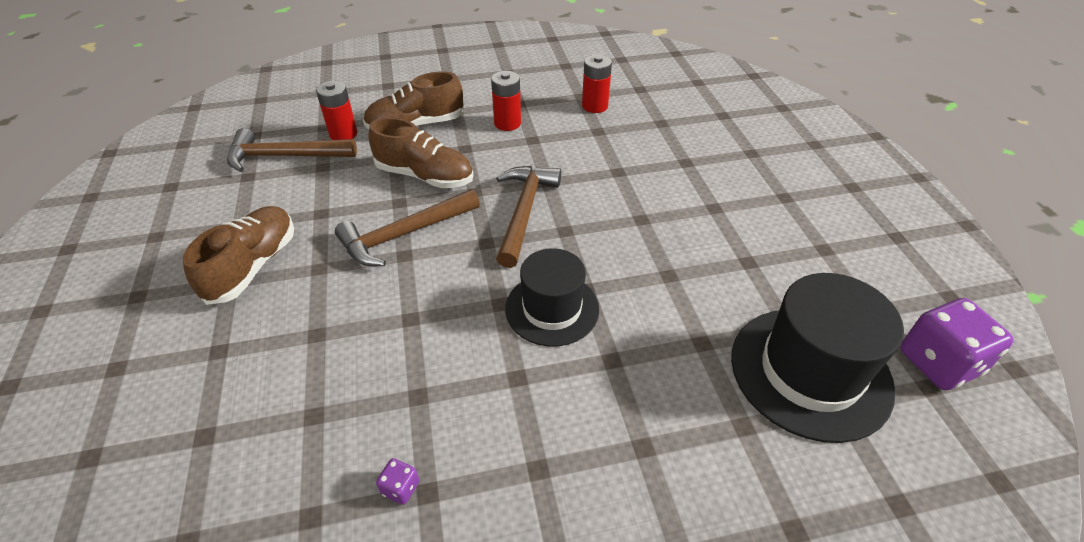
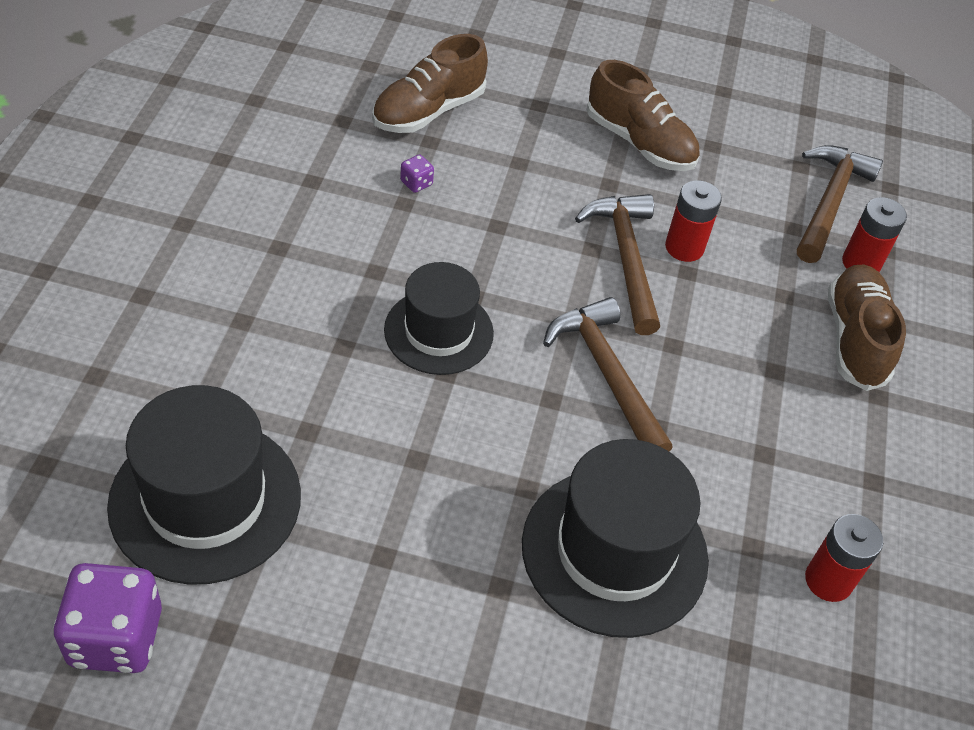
camera: 110 degrees right, 5 degrees up
brown shoe [368,117,473,188] -> brown shoe moved to [372,34,488,133]
purple dice [376,458,419,505] -> purple dice moved to [400,154,434,193]
red battery [491,71,521,131] -> red battery moved to [665,180,722,262]
brown hammer [496,166,561,268] -> brown hammer turned 150 degrees counterclockwise [543,297,673,452]
none -> black hat [522,439,709,638]

